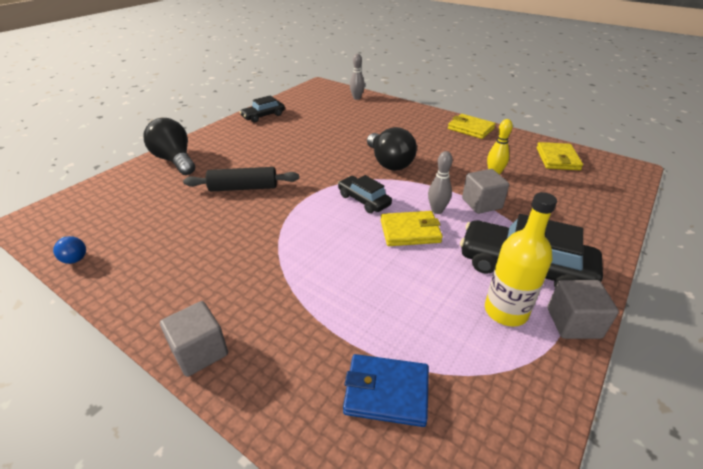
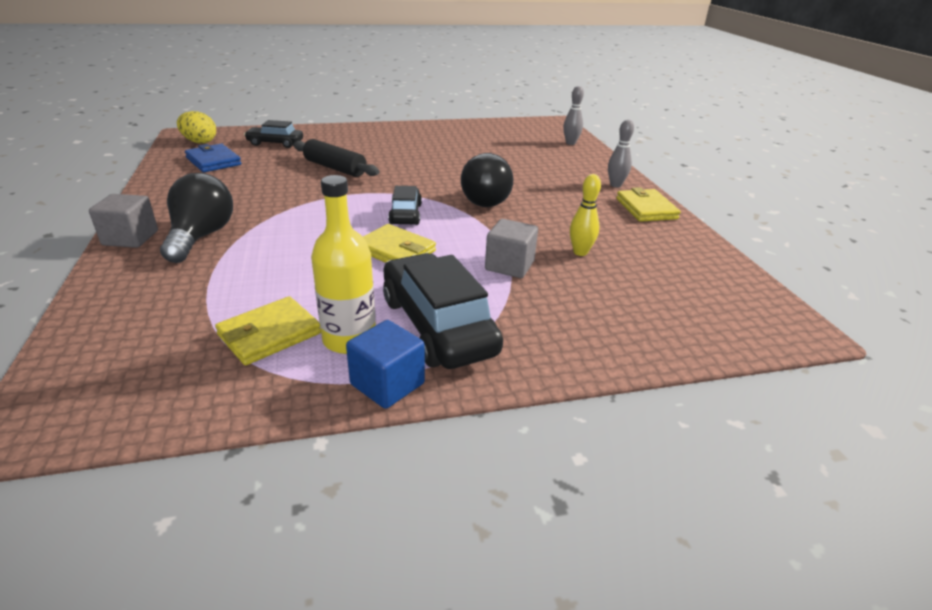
camera: 40 degrees right, 5 degrees down
blue light bulb [53,236,86,264] -> none
black light bulb [143,118,195,175] -> black light bulb moved to [160,173,233,263]
black car [240,96,285,122] -> black car moved to [244,120,303,148]
blue wallet [343,354,429,427] -> blue wallet moved to [185,144,241,172]
grey bowling pin [428,151,453,214] -> grey bowling pin moved to [608,120,634,187]
yellow wallet [537,142,583,170] -> yellow wallet moved to [215,296,321,365]
grey cube [548,280,619,339] -> blue cube [346,320,425,409]
none -> yellow egg [177,111,216,144]

